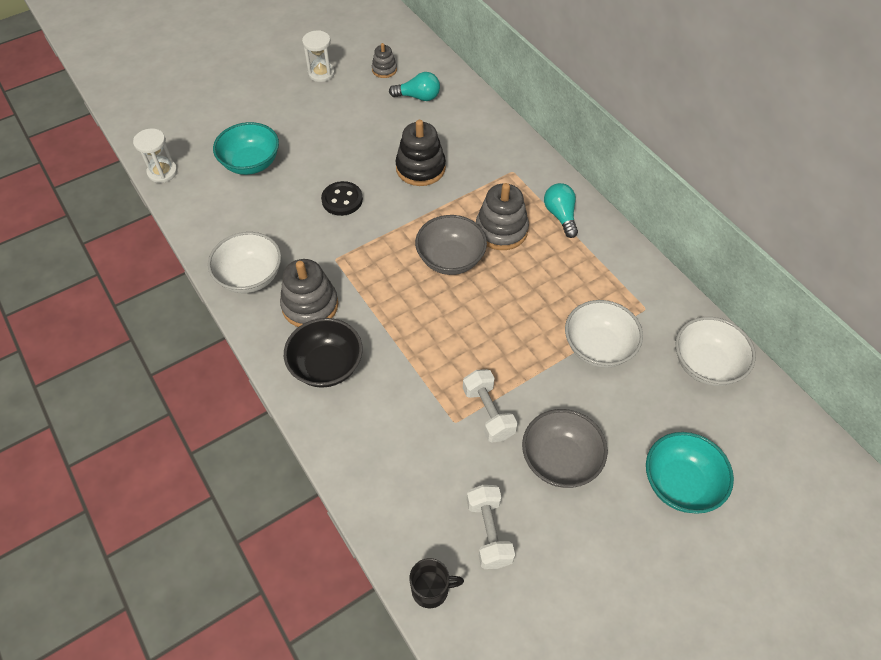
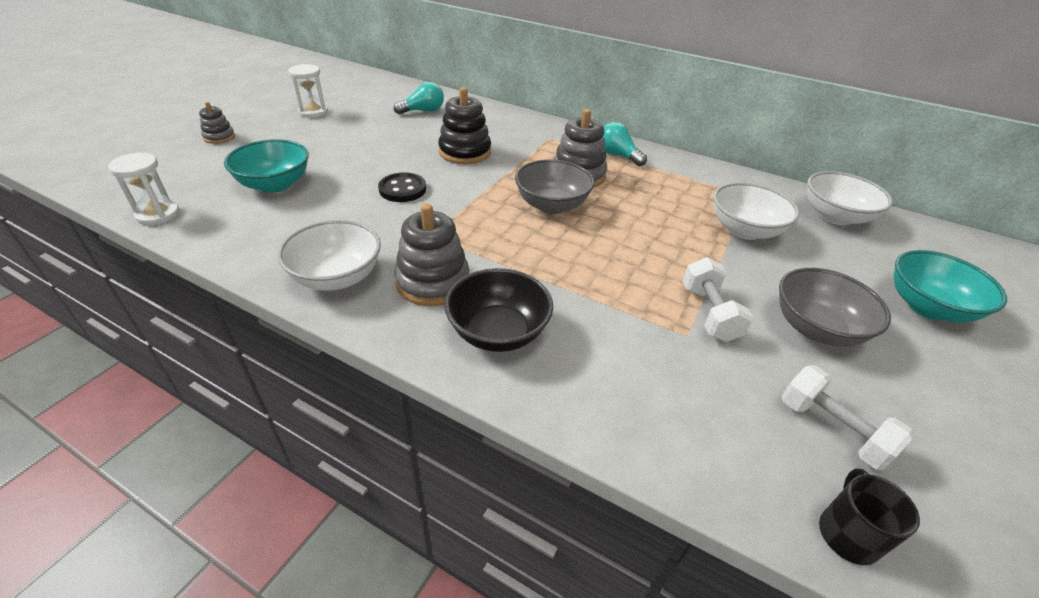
camera: 30 degrees left, 15 degrees down
grey stacking toy [372,43,397,78] -> grey stacking toy moved to [199,102,235,144]
black mug [409,558,464,608] -> black mug turned 45 degrees counterclockwise [819,468,920,565]
white dumbbell [463,369,517,442] -> white dumbbell turned 45 degrees clockwise [682,257,754,342]

